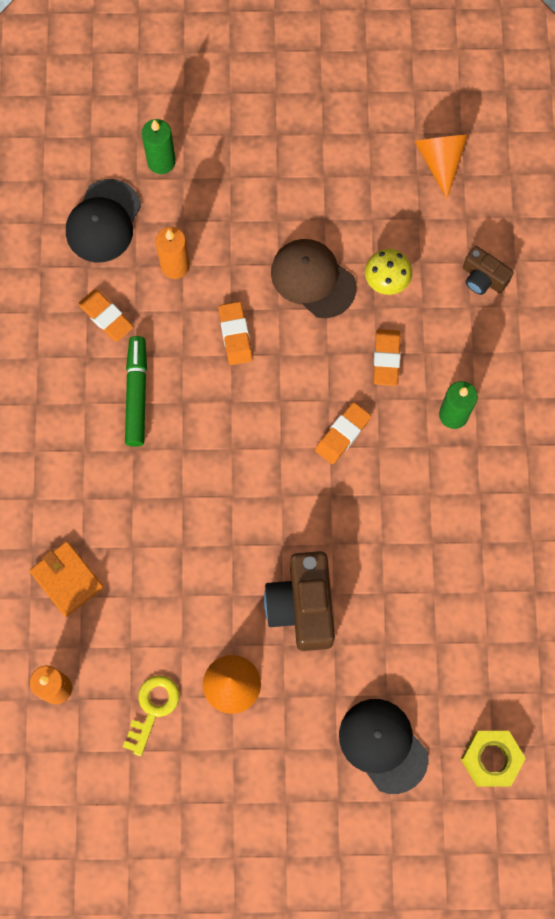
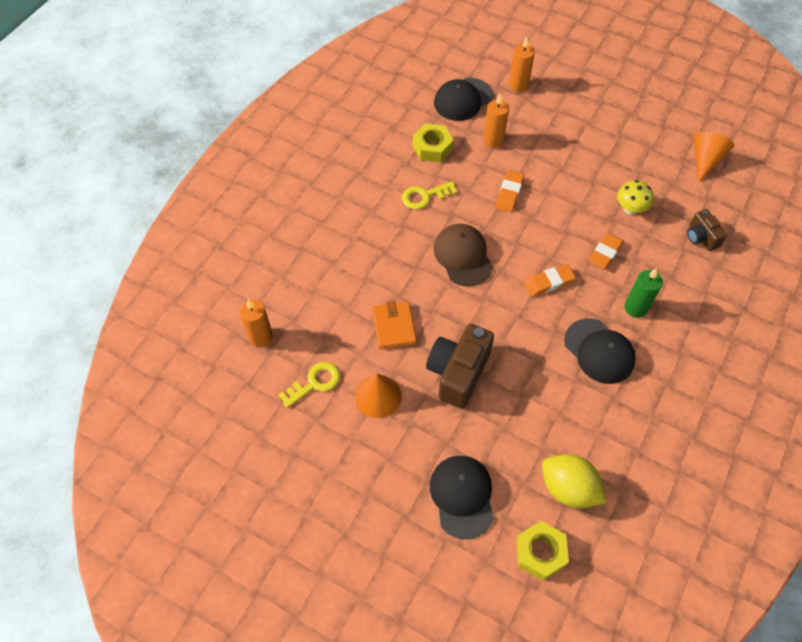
camera: 30 degrees right, 15 degrees down
orange wallet [29,541,104,617] -> orange wallet moved to [372,301,417,350]
orange eraser [78,289,134,342] -> yellow nut [413,124,454,163]
green marker [125,336,147,447] -> yellow key [402,181,458,210]
green candle [142,119,176,174] -> orange candle [509,37,535,92]
brown cap [271,239,356,318] -> brown cap moved to [434,224,493,286]
none -> yellow lemon [542,454,606,508]
none -> black cap [564,318,636,384]

